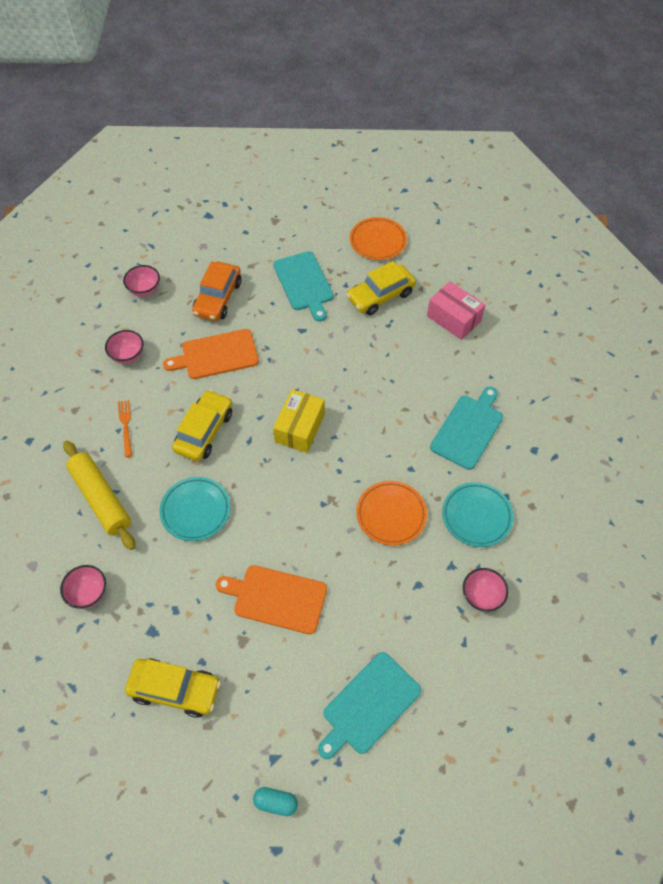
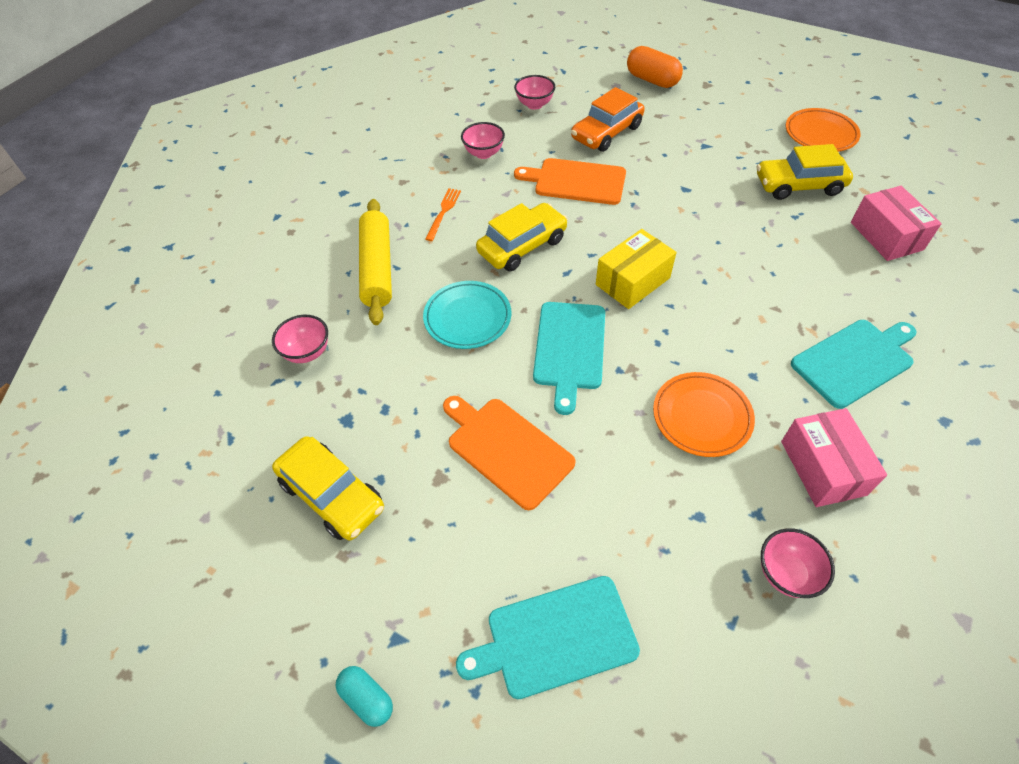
camera: 30 degrees right, 5 degrees down
turquoise cutting board [273,251,334,322] -> turquoise cutting board moved to [533,302,605,415]
turquoise plate [442,482,514,547] -> pink box [781,408,887,507]
none -> orange capsule [627,46,683,88]

